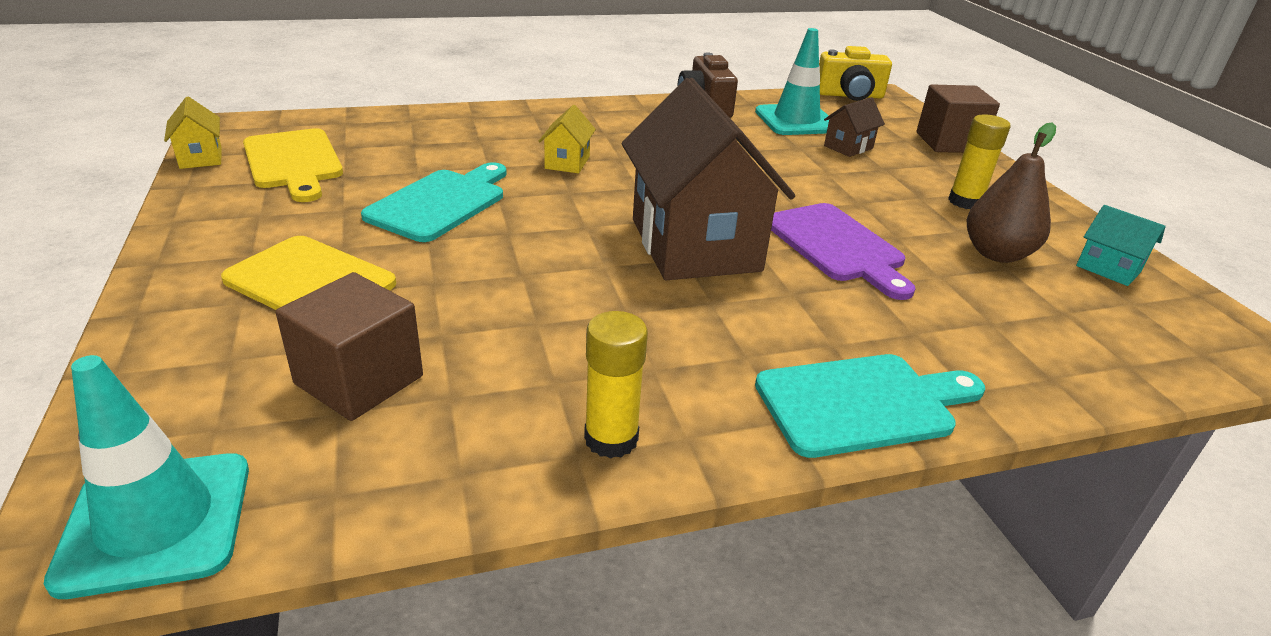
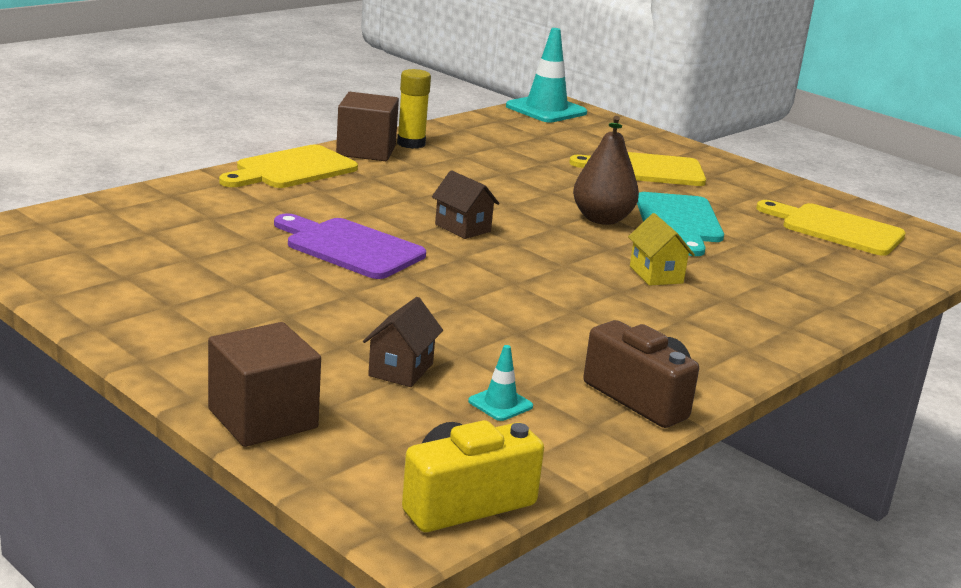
camera: 150 degrees right, 10 degrees down
yellow house [164,96,221,169] -> none
brown cube [276,272,423,421] -> brown cube moved to [336,92,399,161]
brown house [622,78,795,280] -> brown house [432,170,499,239], size x0.42
turquoise traffic cone [755,28,829,135] -> turquoise traffic cone [468,345,533,421], size x0.46
turquoise cutting board [755,354,985,458] -> yellow cutting board [219,145,358,188]
yellow glue stick [948,114,1011,209] -> none
brown pear [967,122,1056,263] -> brown pear moved to [573,116,639,225]
turquoise house [1076,205,1166,286] -> none

